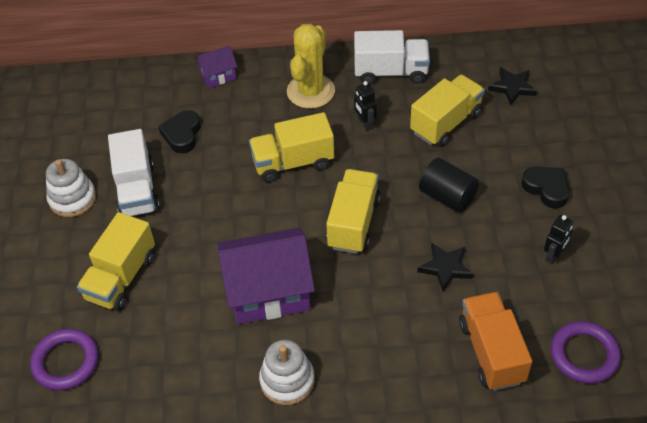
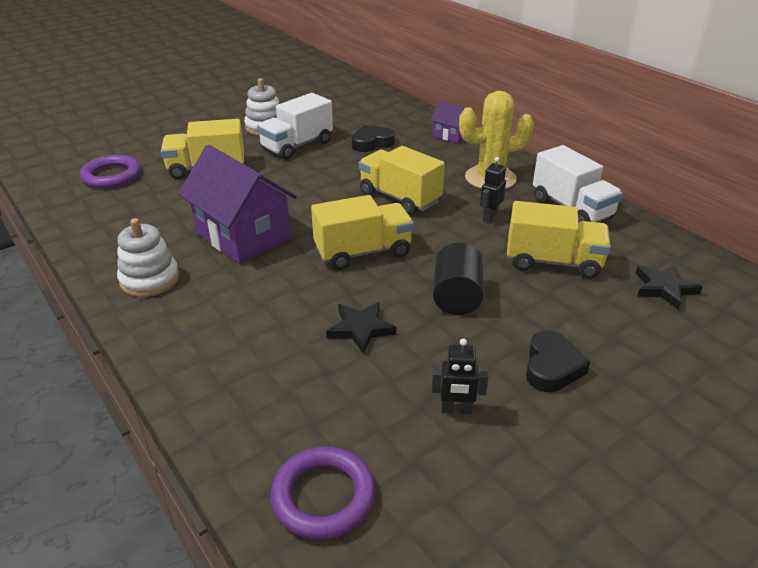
camera: 55 degrees right, 15 degrees down
orange truck [459,292,532,391] -> none

